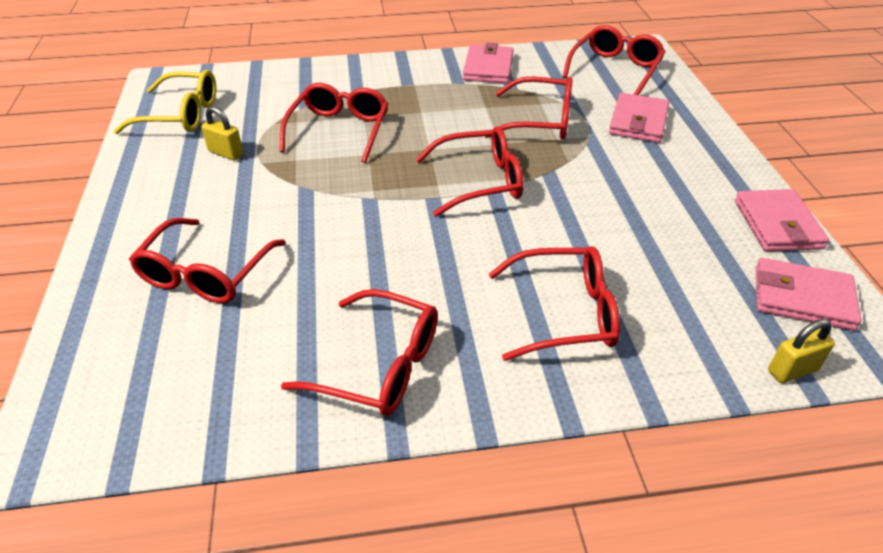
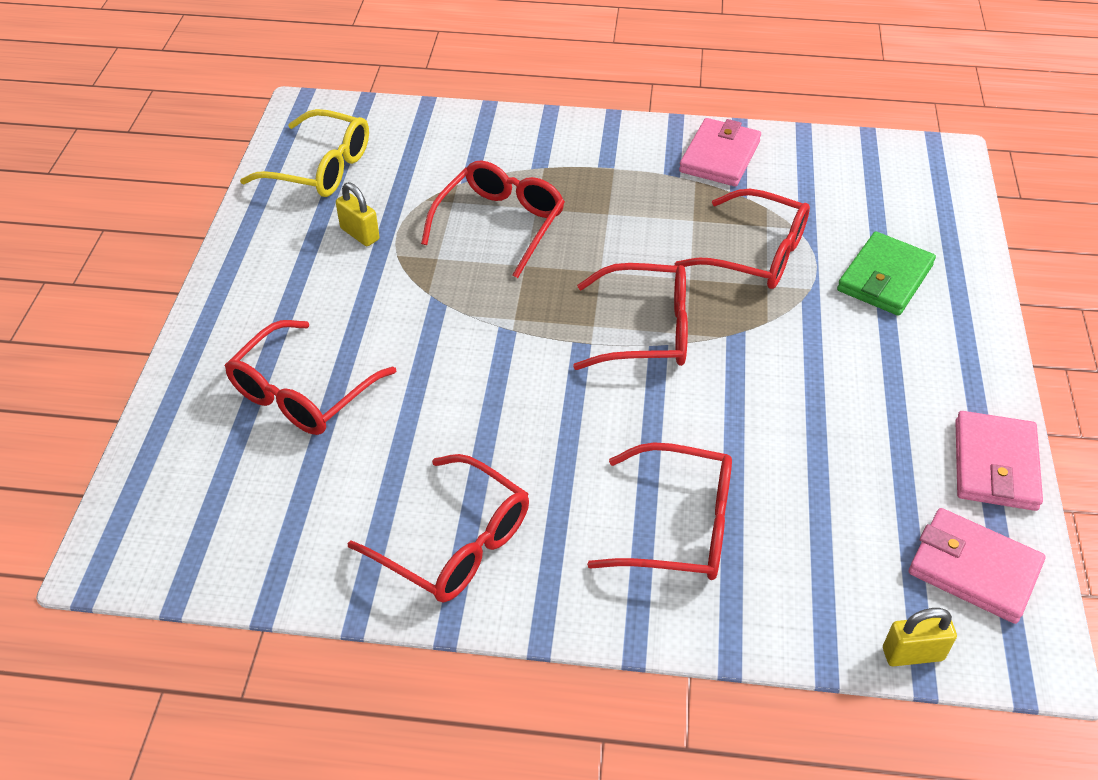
camera: 15 degrees right, 5 degrees up
red glasses [562,25,665,95] -> none
pink wallet [609,93,669,143] -> green wallet [837,231,936,316]

